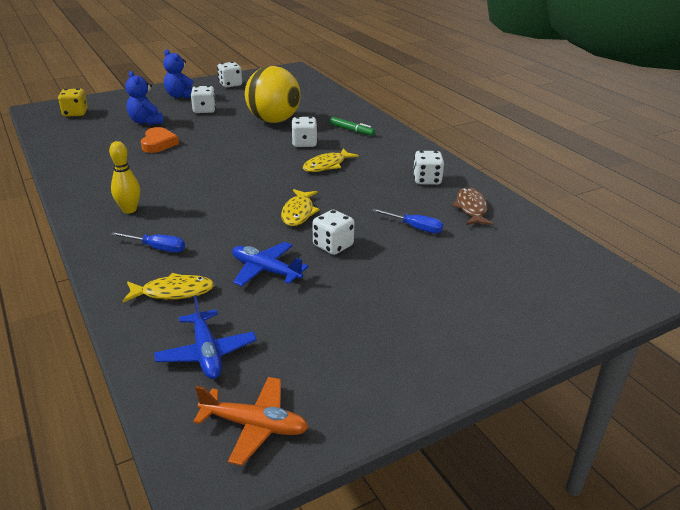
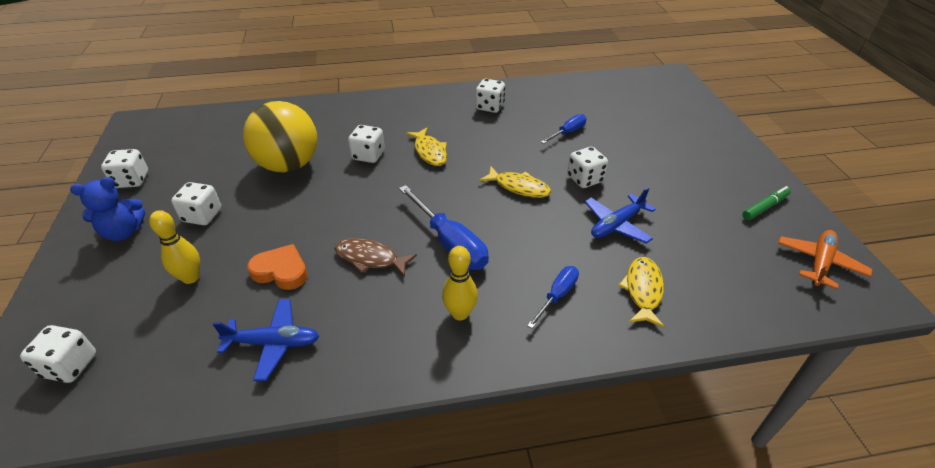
camera: 70 degrees left, 10 degrees up
yellow dice [58,88,88,117] -> white dice [20,325,96,383]
blue teddy bear [125,71,164,125] -> yellow bowling pin [149,210,200,284]
blue plane [154,295,257,379] -> blue plane moved to [212,299,319,381]
green marker [330,117,375,136] -> green marker moved to [742,186,791,220]
brown fish [452,187,493,225] -> brown fish moved to [334,238,417,277]
none -> blue screwdriver [399,185,489,270]

